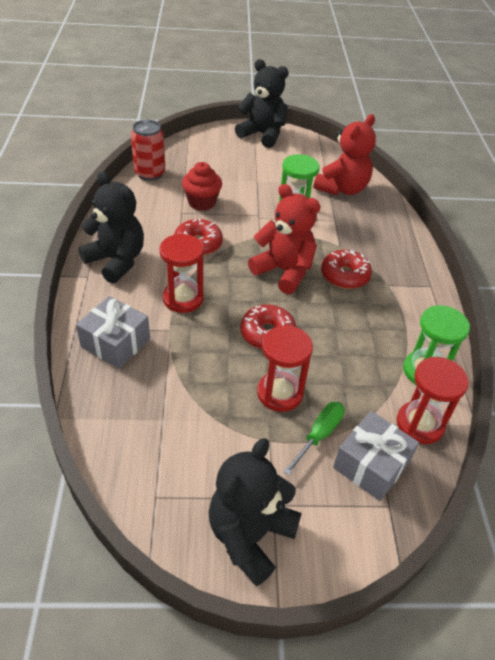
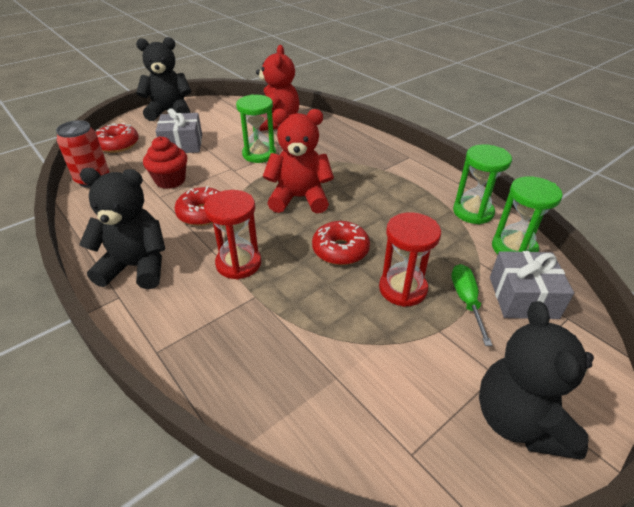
camera: 35 degrees left, 5 degrees down
grey gift [76,296,150,369] -> grey gift moved to [155,108,202,153]
red donut [321,250,372,289] -> red donut moved to [96,123,139,153]
red hourglass [397,357,469,444] -> green hourglass [492,176,563,254]

